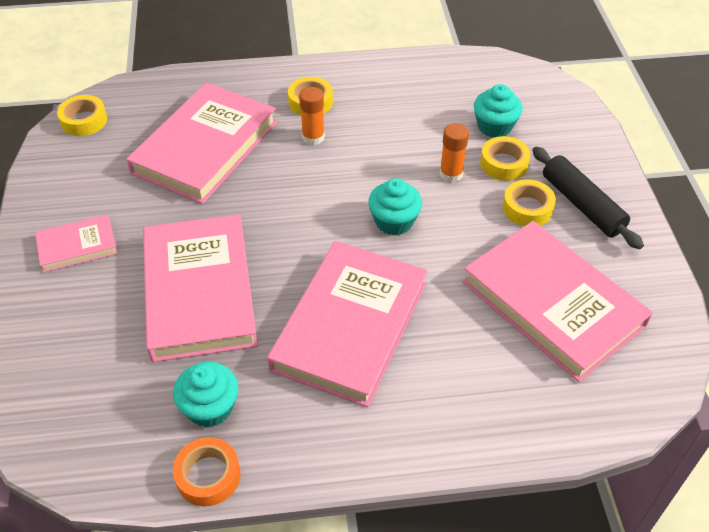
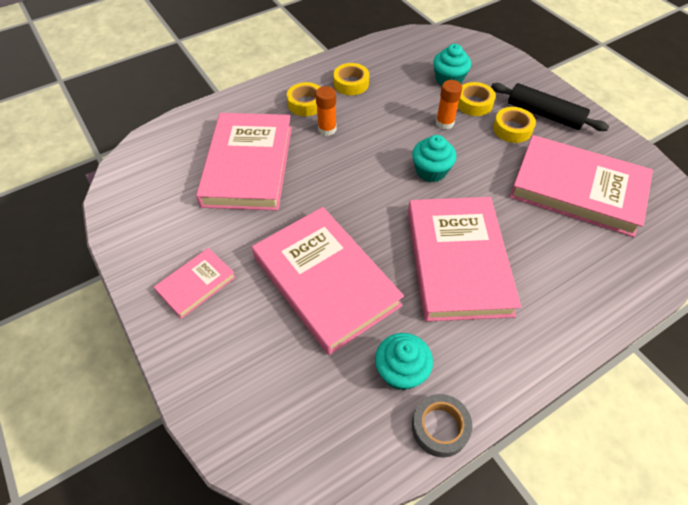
camera: 25 degrees left, 5 degrees up
yellow tape [57,95,107,136] -> yellow tape moved to [333,63,369,95]
orange tape [173,437,241,506] -> grey tape [412,394,472,457]

